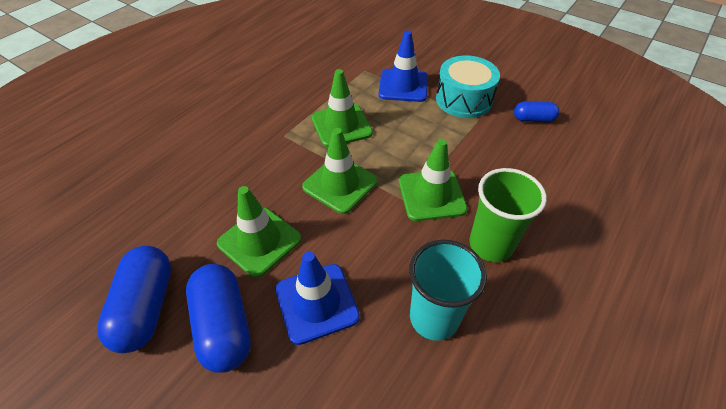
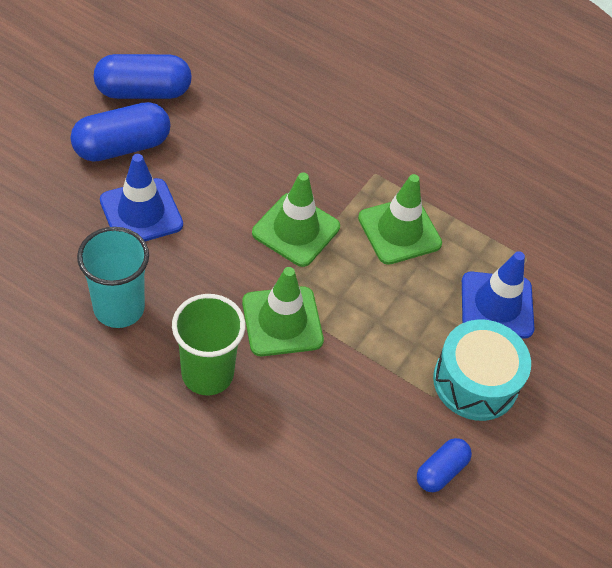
camera: 80 degrees right, 5 degrees up
green traffic cone [217,186,301,278] -> none
blue capsule [514,101,560,122] -> blue capsule turned 45 degrees clockwise [417,438,472,492]

